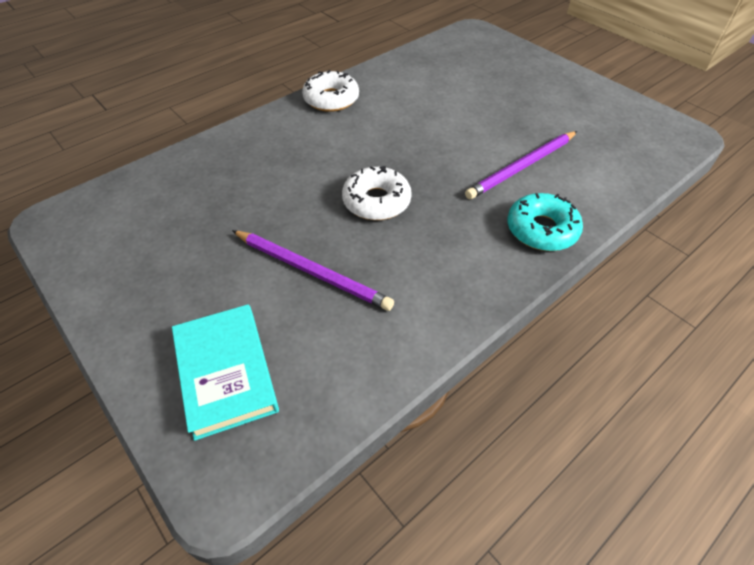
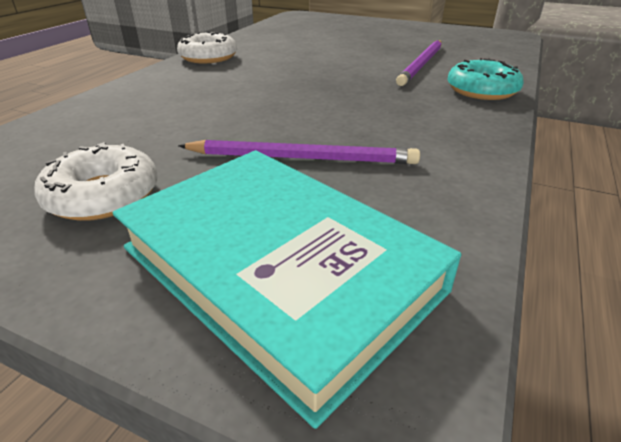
camera: 25 degrees left, 15 degrees down
turquoise book [172,304,279,441] -> turquoise book [113,150,461,429], size x1.52
white donut [342,166,412,220] -> white donut moved to [34,142,158,221]

